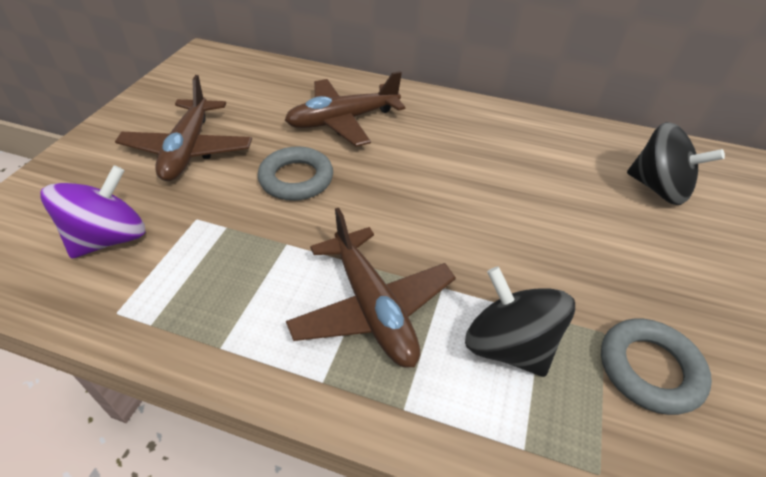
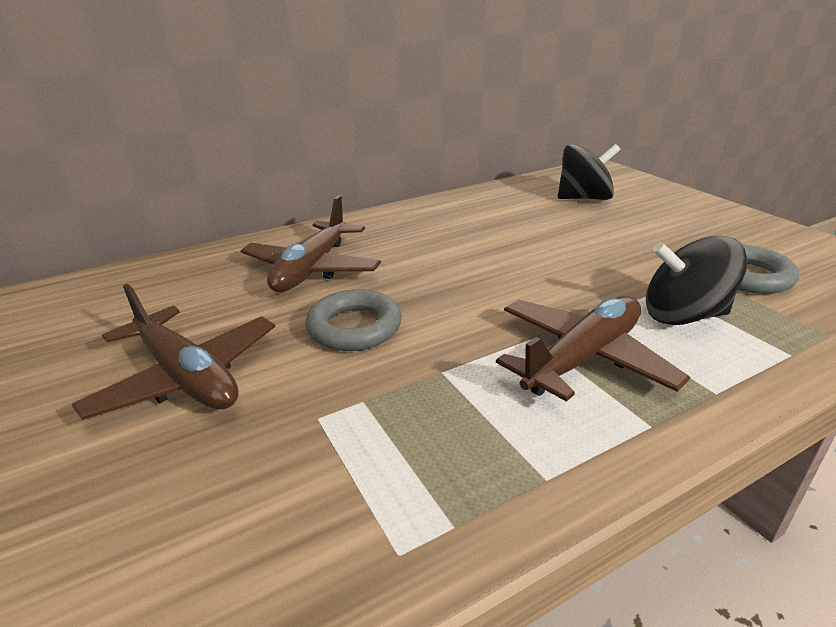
camera: 45 degrees left, 15 degrees down
purple spinning top [40,165,145,259] -> none
brown plane [286,208,456,368] -> brown plane turned 60 degrees counterclockwise [496,296,690,402]

